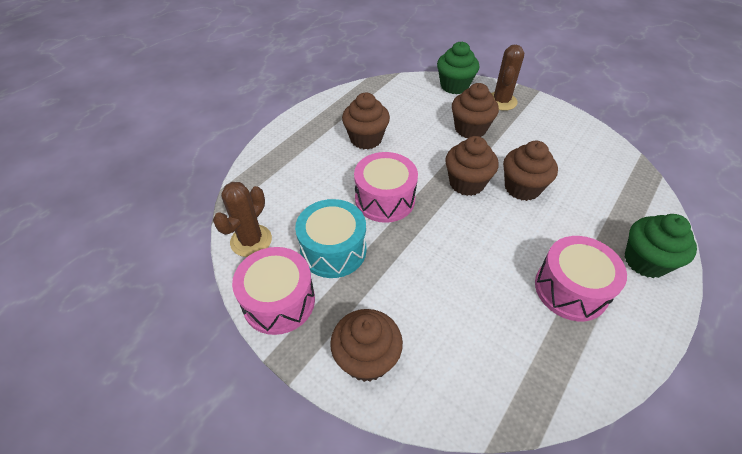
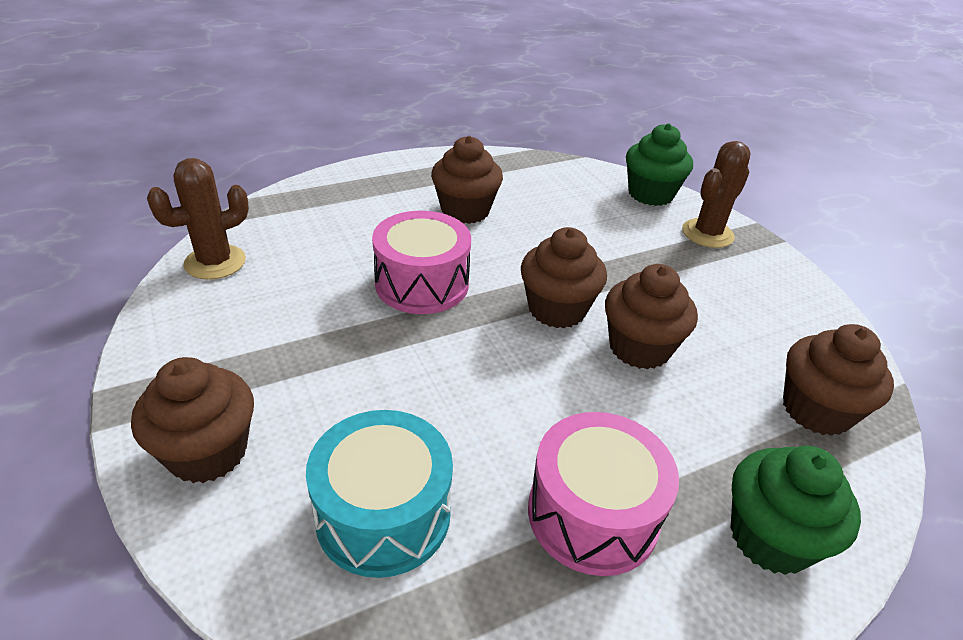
camera: 25 degrees right, 10 degrees down
pink drum [232,247,315,335] -> none
turquoise drum [295,199,366,278] -> turquoise drum moved to [306,410,453,578]
brown cupcake [452,83,499,138] -> brown cupcake moved to [783,324,894,436]

